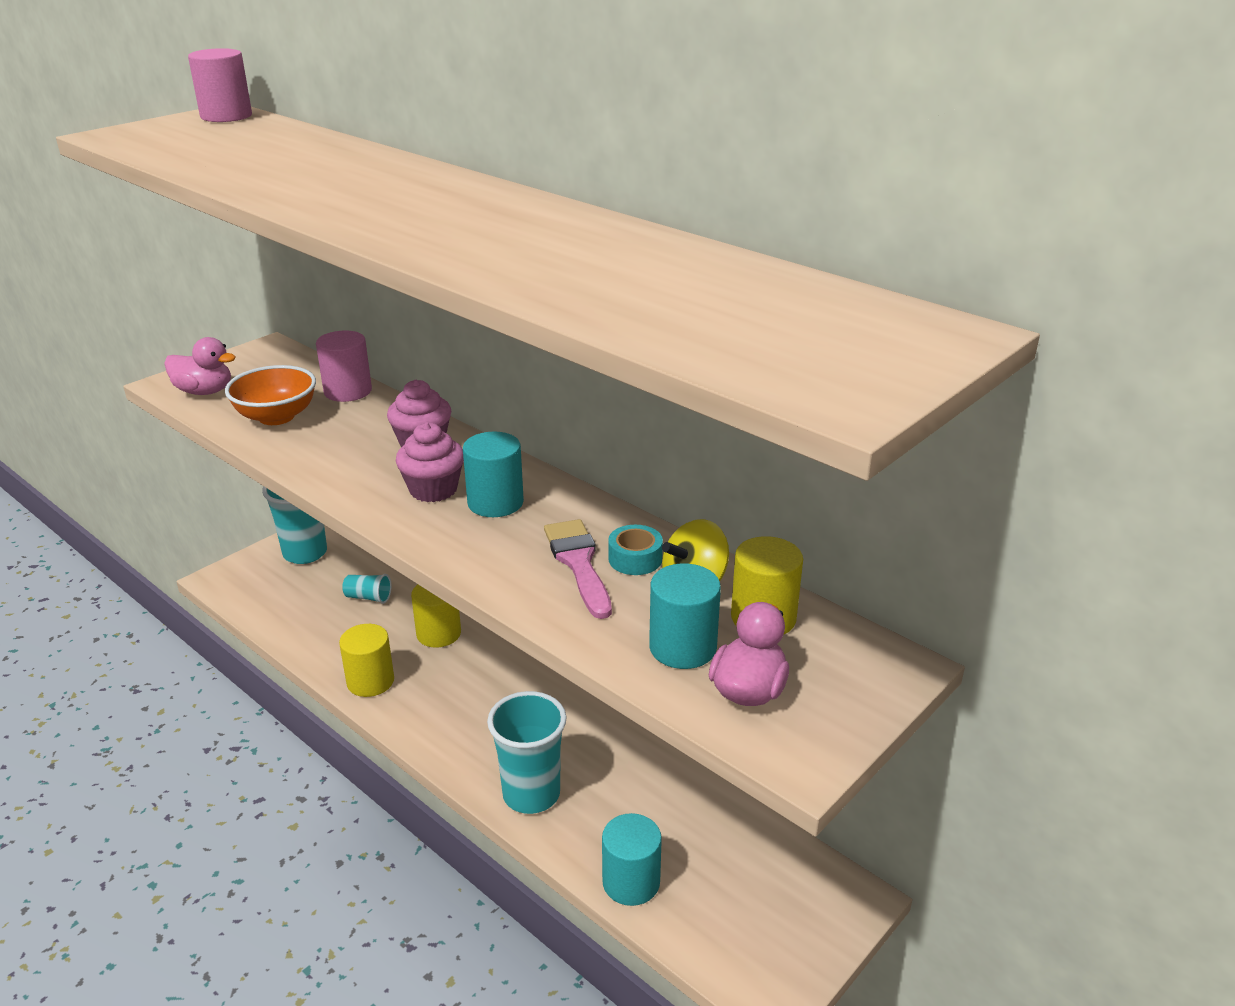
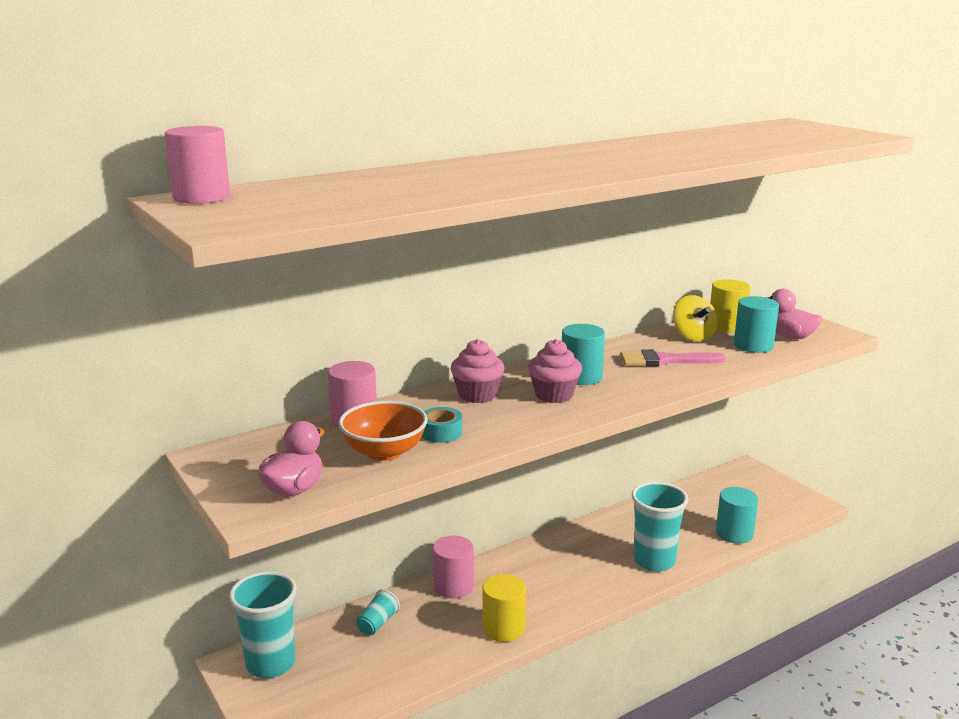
camera: 75 degrees left, 10 degrees down
yellow cylinder [411,585,461,648] -> pink cylinder [433,536,474,599]
turquoise tape [608,525,663,575] -> turquoise tape moved to [422,407,462,443]

